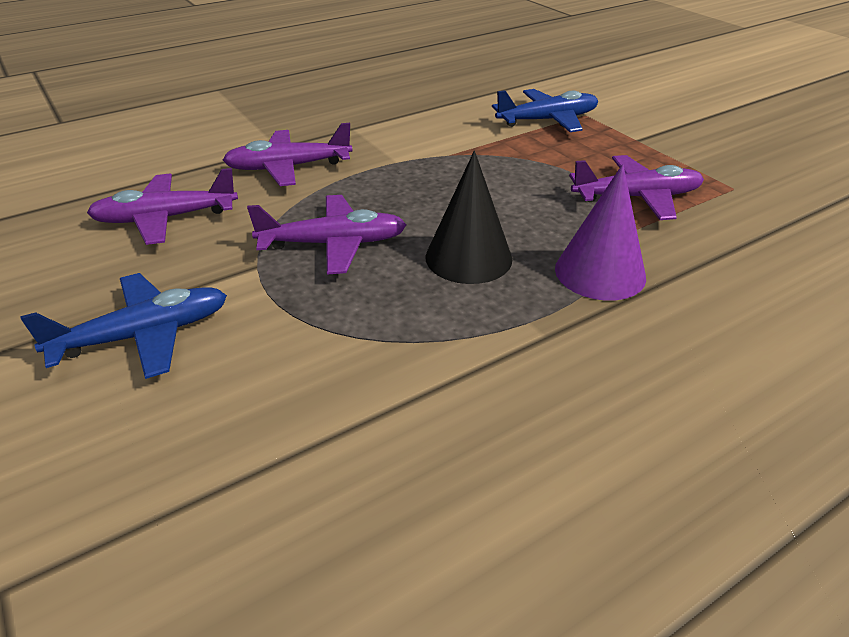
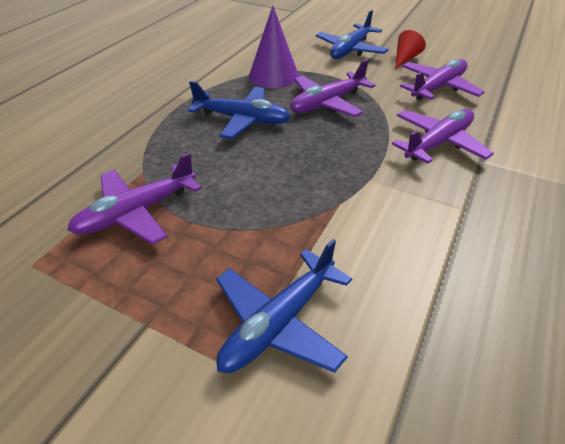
camera: 150 degrees right, 5 degrees up
black cone [425,151,512,284] -> blue plane [188,81,291,139]
purple cone [555,164,646,301] -> purple cone moved to [249,6,299,88]
none -> red cone [395,30,426,69]

